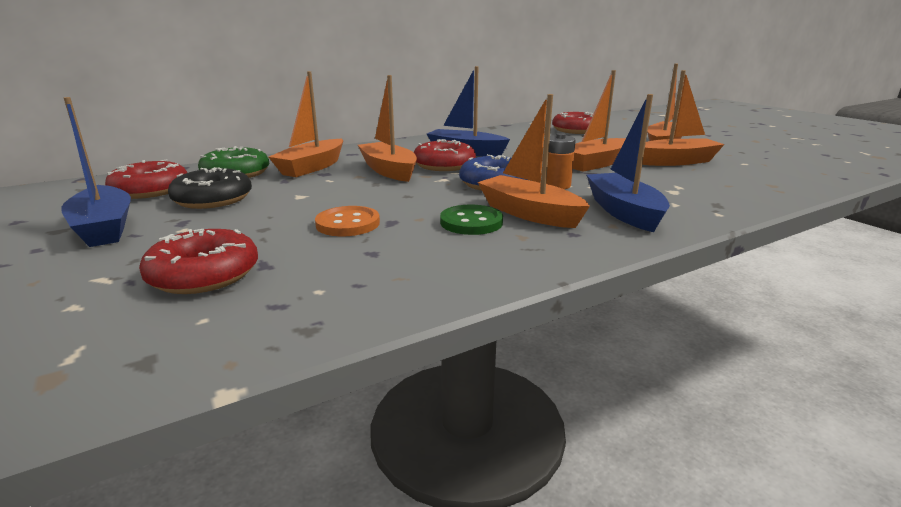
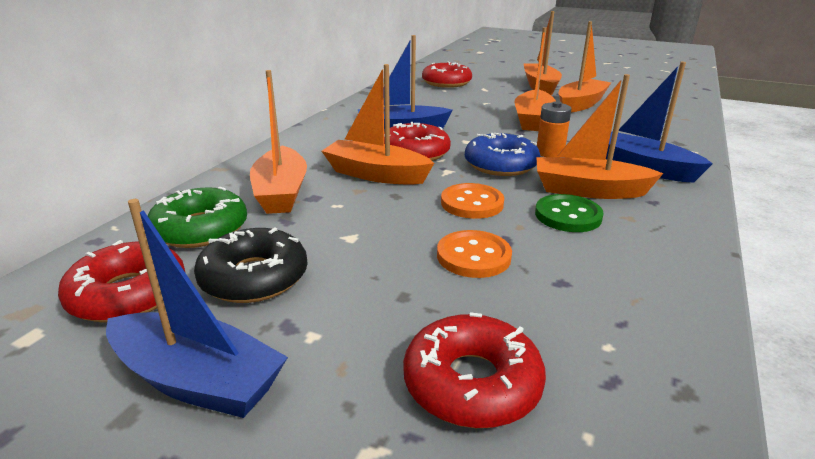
camera: 35 degrees left, 5 degrees up
none -> orange button [441,183,504,219]

